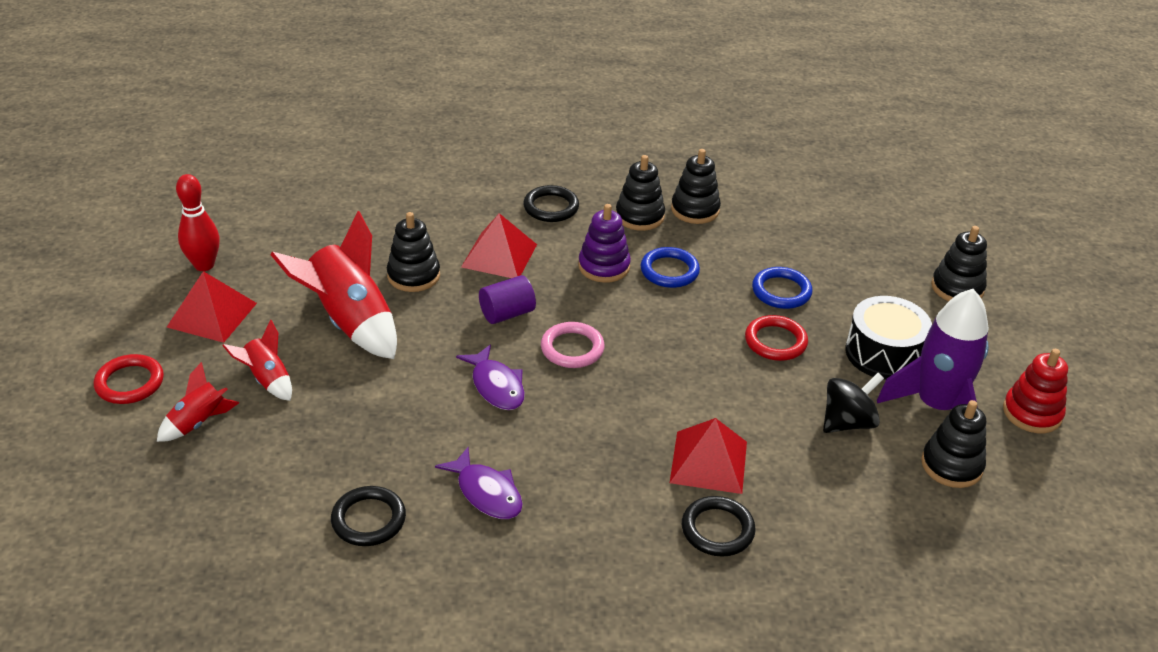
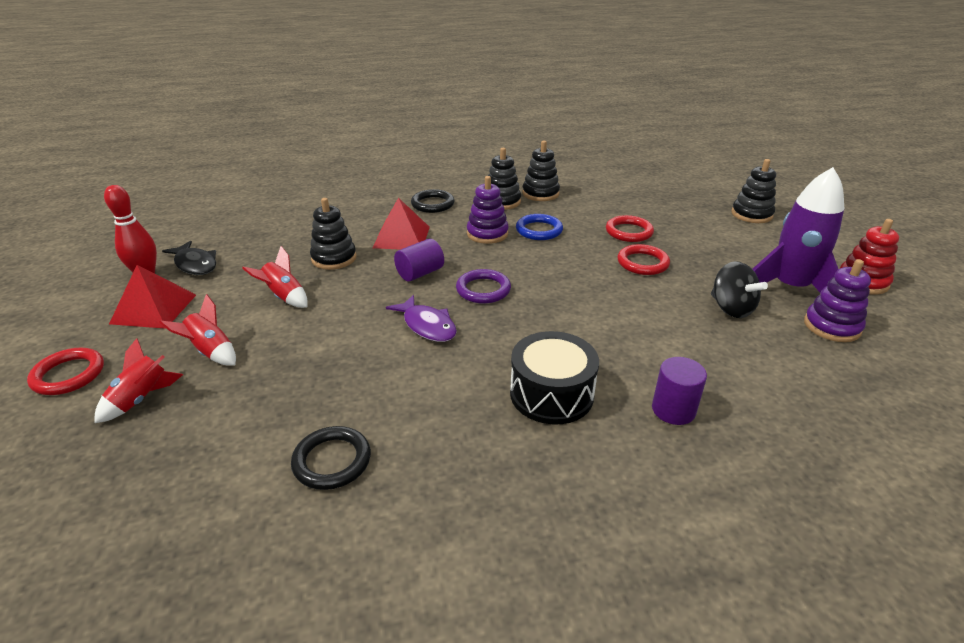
camera: 10 degrees left, 5 degrees down
red rocket [270,211,397,359] -> red rocket [242,246,308,308], size x0.52
purple fish [435,447,523,519] -> none
pink ring [541,322,605,368] -> purple ring [456,269,511,303]
red pyramid [670,418,747,494] -> none
black ring [682,496,756,557] -> purple cylinder [652,357,707,425]
blue ring [752,267,812,309] -> red ring [606,215,654,242]
black spinning top [823,373,884,433] -> black spinning top turned 105 degrees clockwise [711,261,768,318]
black drum [845,296,932,380] -> black drum moved to [510,331,599,424]
black stacking toy [921,400,986,488] -> purple stacking toy [804,259,871,342]
none -> black fish [162,241,216,275]

